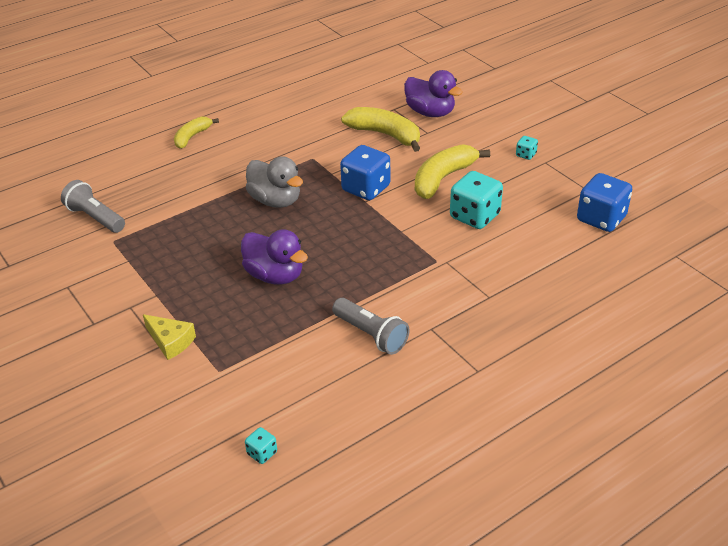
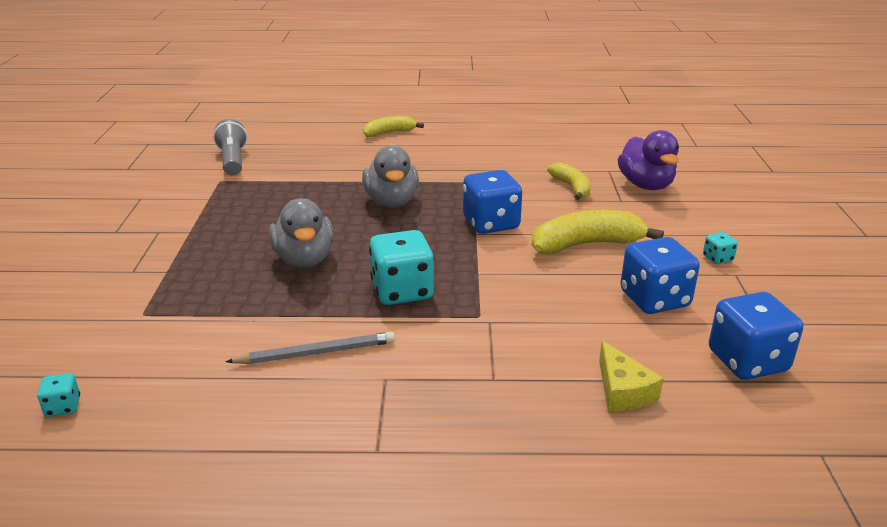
camera: 35 degrees right, 10 degrees down
yellow cheese [143,314,196,360] -> yellow cheese moved to [599,341,664,411]
purple duck [241,229,308,285] -> grey duck [269,198,334,267]
grey flashlight [332,298,409,355] -> grey pencil [226,332,395,364]
yellow banana [341,107,420,152] -> yellow banana [547,162,591,200], size x0.62
turquoise dice [450,171,503,229] -> turquoise dice moved to [369,230,434,305]
none -> blue dice [620,237,700,314]

